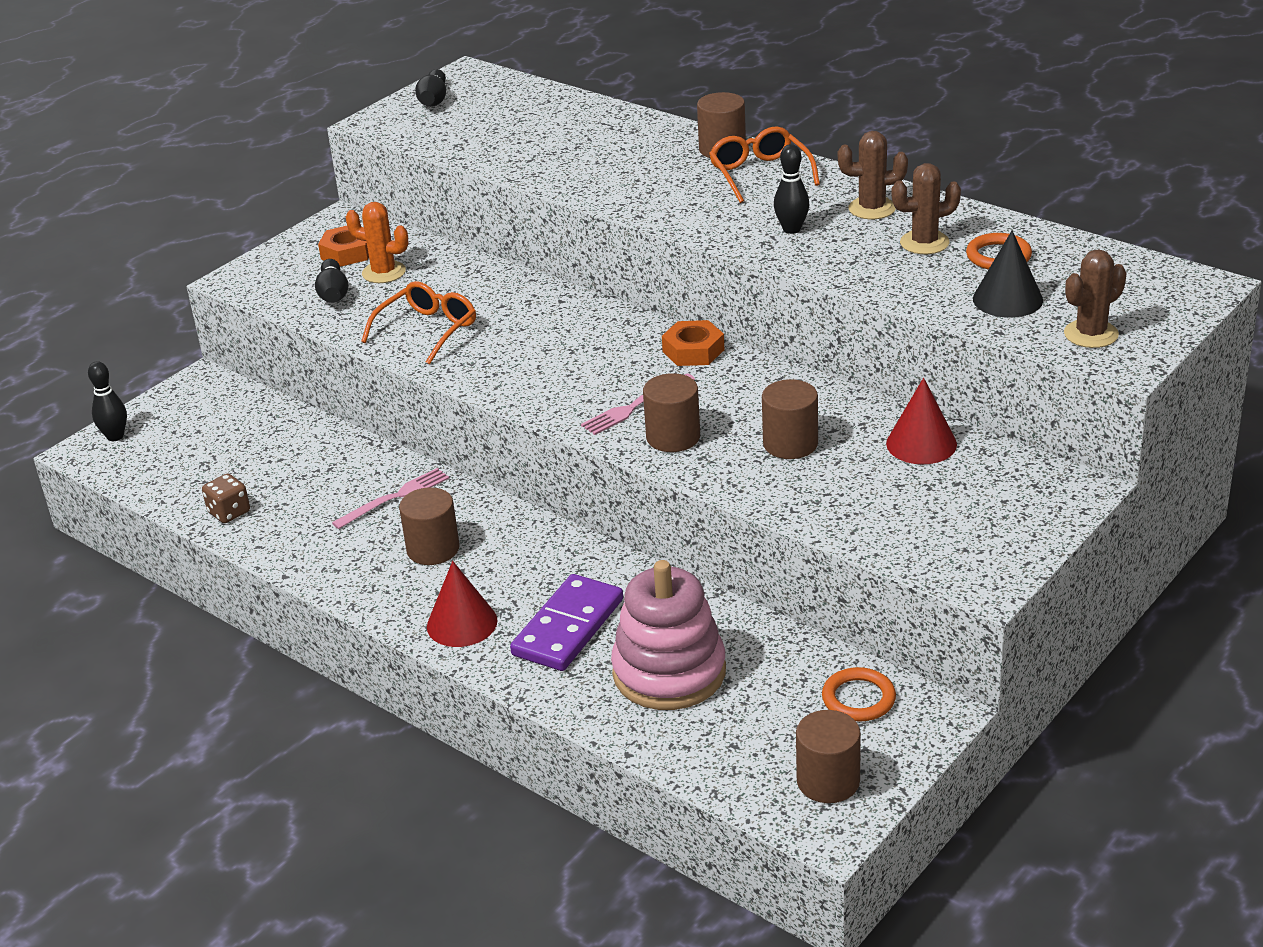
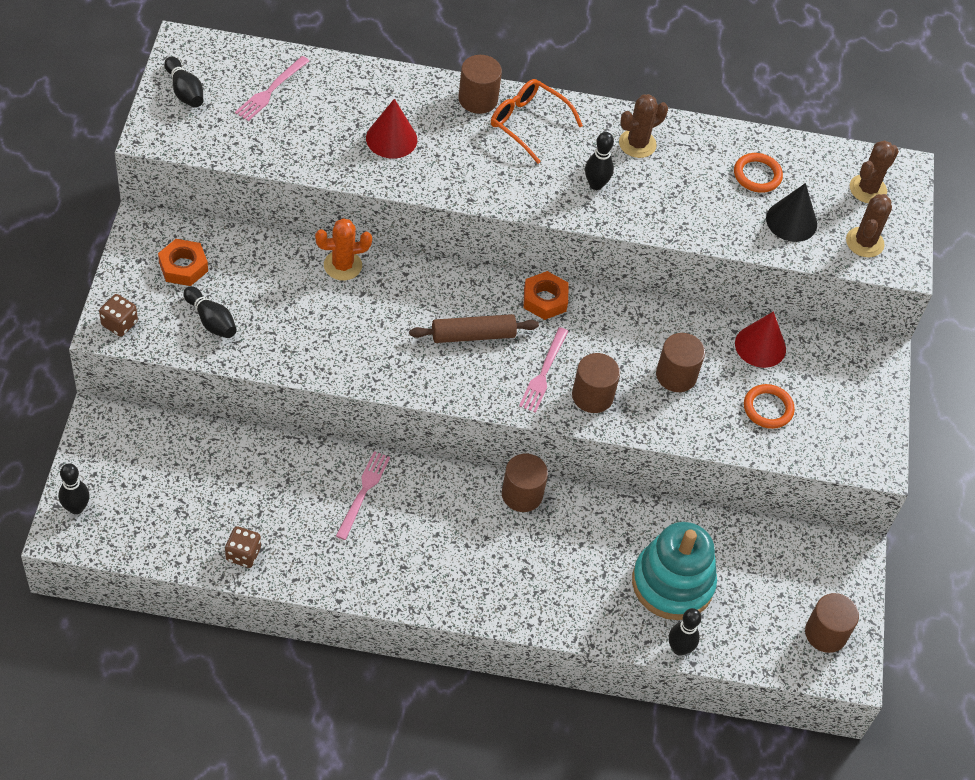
camera: 40 degrees left, 20 degrees up
orange cactus [346,202,408,283] -> orange cactus moved to [315,218,372,280]
orange glasses [361,281,476,365] -> none
brown cylinder [399,487,460,565] -> brown cylinder moved to [502,454,548,512]
red cone [427,561,497,647] -> red cone moved to [366,99,417,159]
purple domino [510,574,623,671] -> none
pink stacking toy [611,560,726,710] -> turquoise stacking toy [632,522,717,620]
orange ring [822,667,896,721] -> orange ring moved to [744,384,795,429]
brown cactus [891,163,961,254] -> brown cactus moved to [850,140,899,203]
none -> brown dice [99,294,138,337]
none -> pink fork [235,56,309,121]
none -> brown rolling pin [409,314,539,343]
none -> black bowling pin [669,608,701,656]

